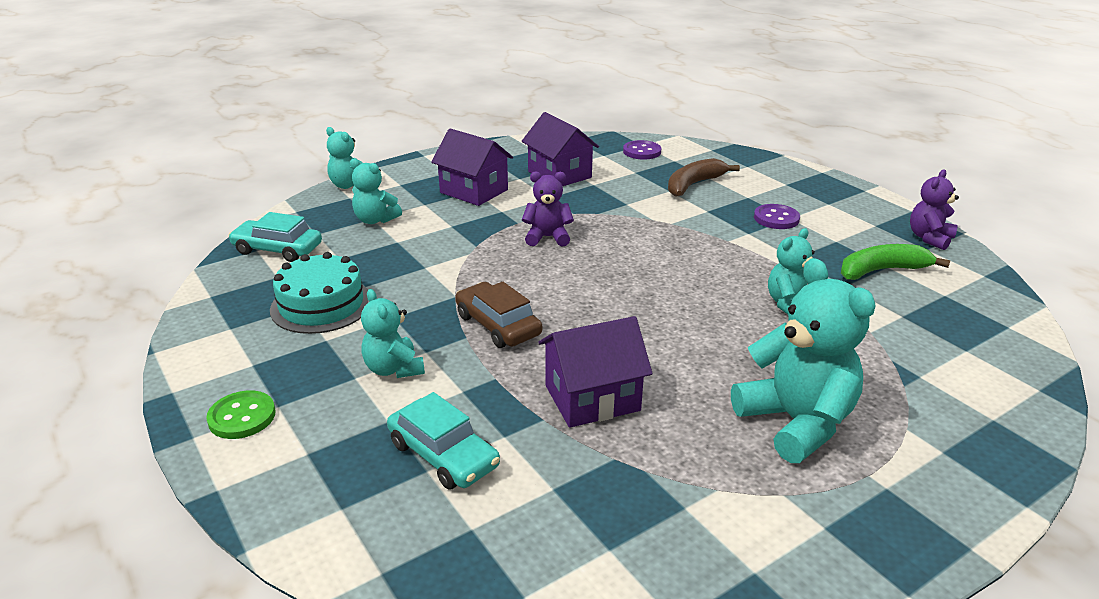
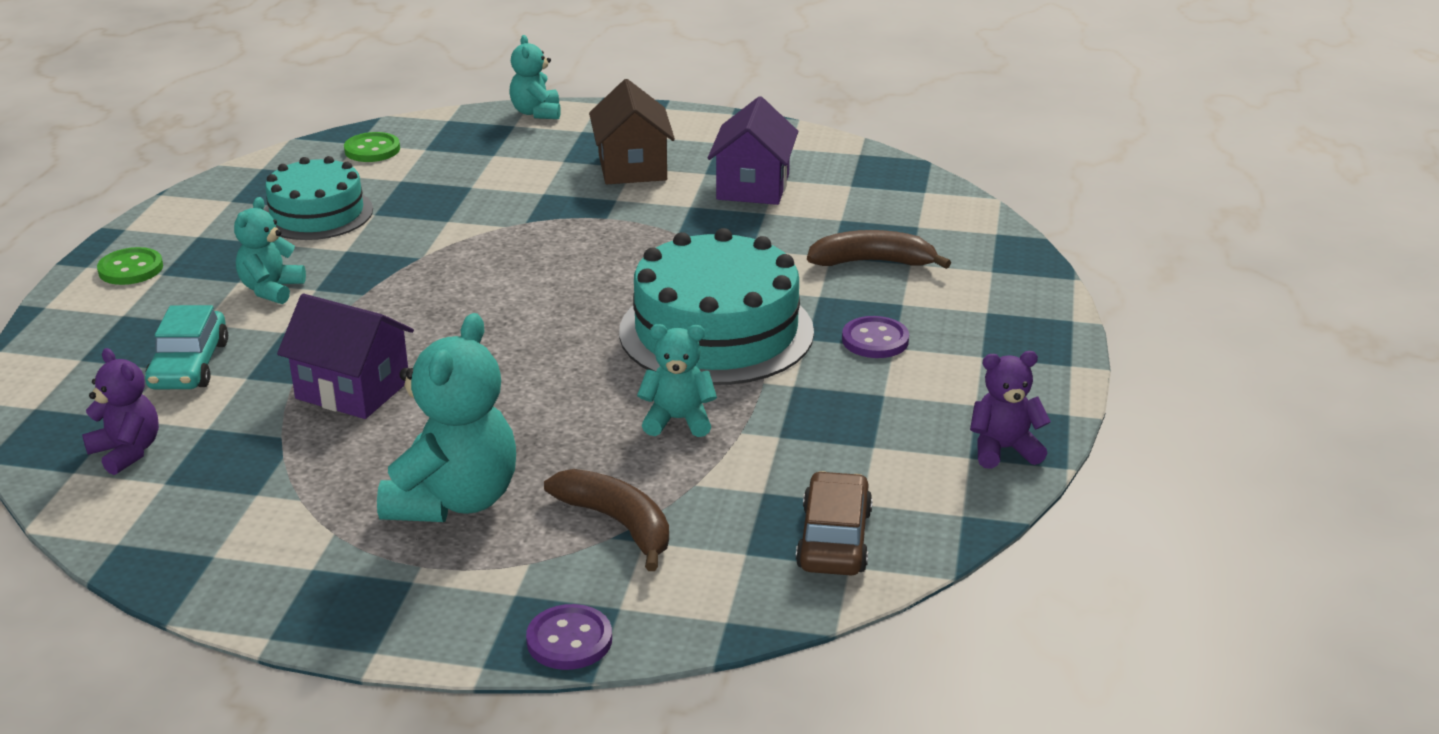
camera: 45 degrees right, 0 degrees up
turquoise car [228,212,322,262] -> green button [344,132,400,162]
turquoise teddy bear [350,159,402,224] -> none
purple house [431,128,513,206] -> brown house [589,79,675,184]
brown car [455,282,542,348] -> brown car moved to [796,471,873,575]
purple teddy bear [522,172,574,247] -> purple teddy bear moved to [82,348,159,475]
purple button [623,140,661,160] -> purple button moved to [526,604,612,670]
green banana [841,244,951,280] -> none
none -> brown banana [544,469,669,571]
none -> turquoise cake [619,228,814,385]

